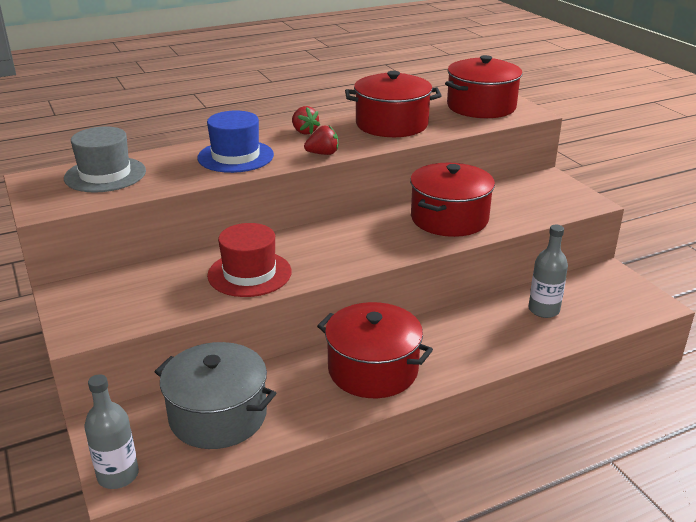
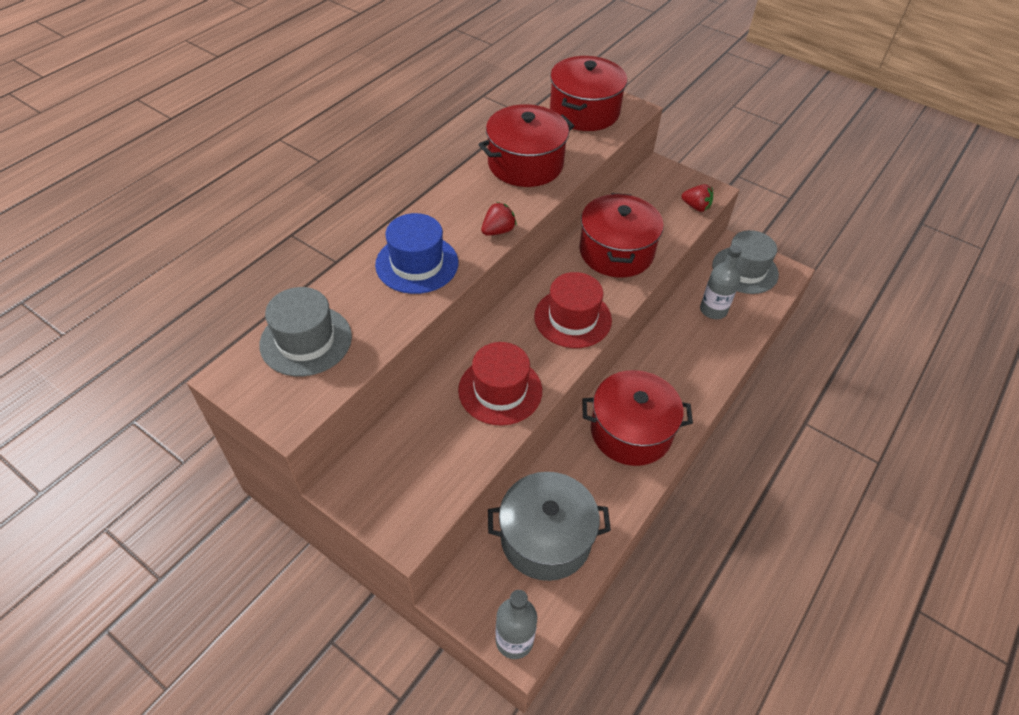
camera: 30 degrees left, 20 degrees up
red strawberry [292,106,320,135] -> red strawberry moved to [681,184,713,212]
none -> red hat [534,272,612,348]
none -> grey hat [712,230,779,294]

